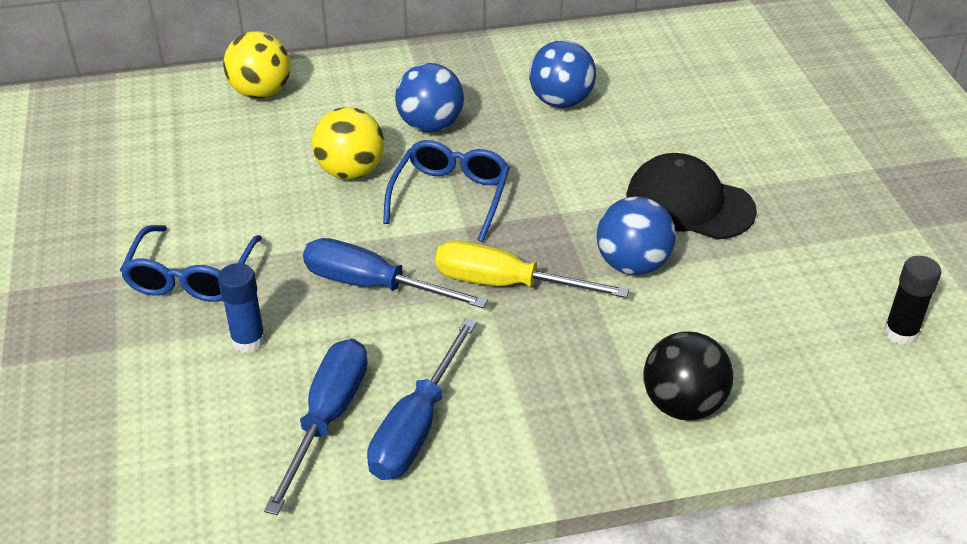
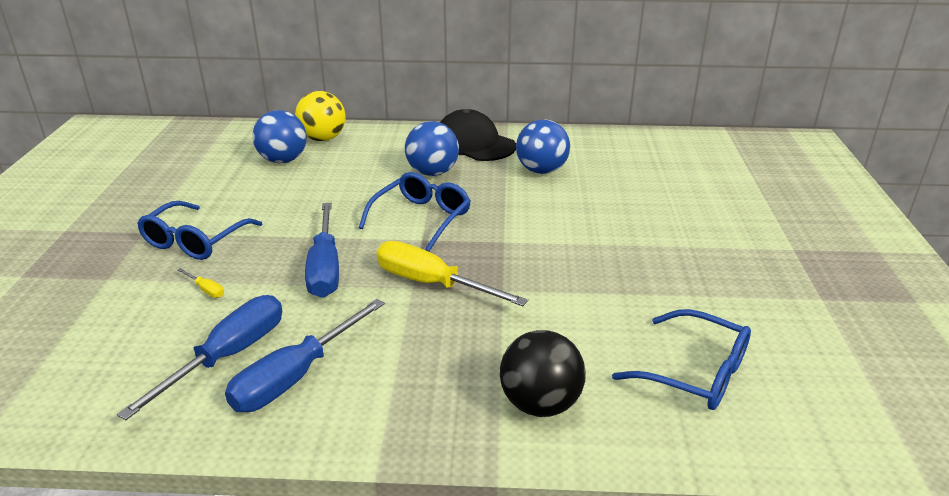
camera: 15 degrees right, 10 degrees down
blue glue stick [218,263,266,353] -> yellow screwdriver [178,268,224,298]
blue screwdriver [303,238,488,308] -> blue screwdriver turned 135 degrees counterclockwise [305,203,339,298]
yellow ball [312,107,384,179] -> none
blue ball [597,196,676,275] -> blue ball moved to [252,110,307,163]
black cap [626,153,757,240] -> black cap moved to [440,109,516,161]
black glue stick [884,256,941,345] -> none
none -> blue glasses [612,309,751,410]

